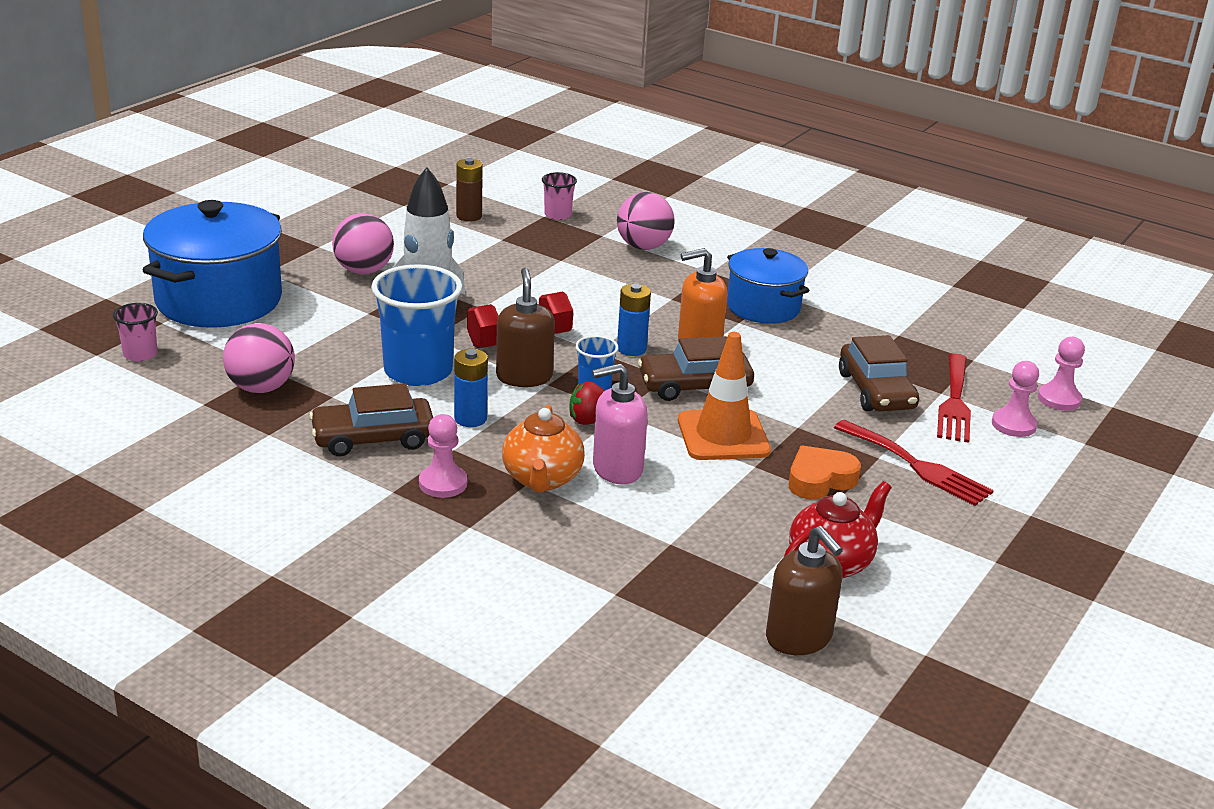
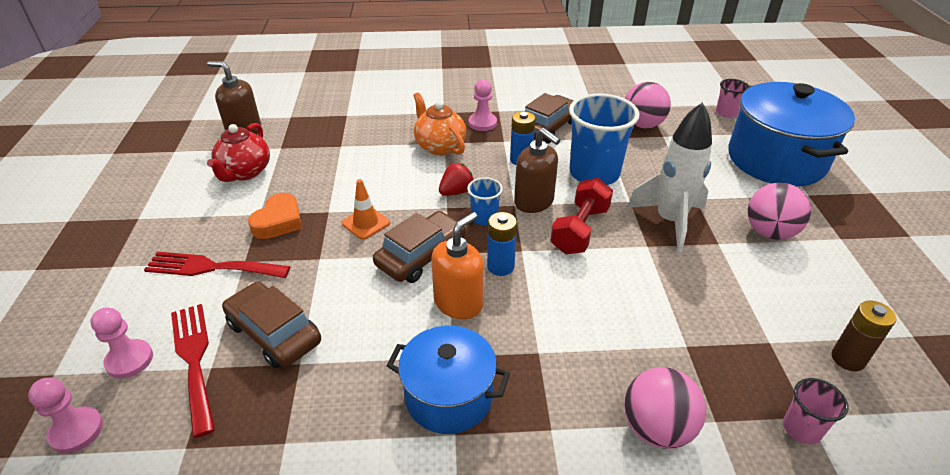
camera: 145 degrees right, 10 degrees up
pink soap dispenser [592,363,648,484] -> none
orange traffic cone [678,332,771,460] -> orange traffic cone [341,179,390,240], size x0.59

